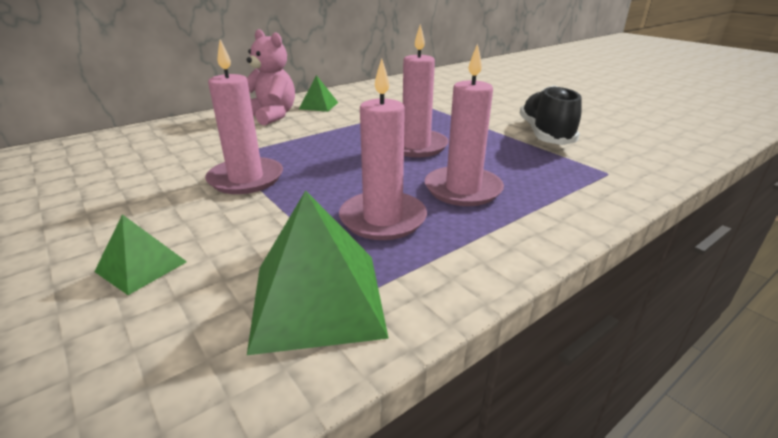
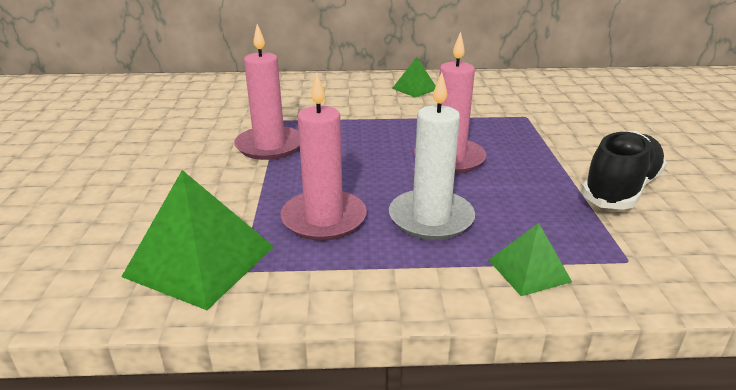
camera: 35 degrees right, 0 degrees up
green pyramid [94,214,187,295] -> green pyramid moved to [489,223,572,296]
pink teddy bear [247,29,295,125] -> none
pink candle [425,43,504,206] -> white candle [389,72,475,240]

